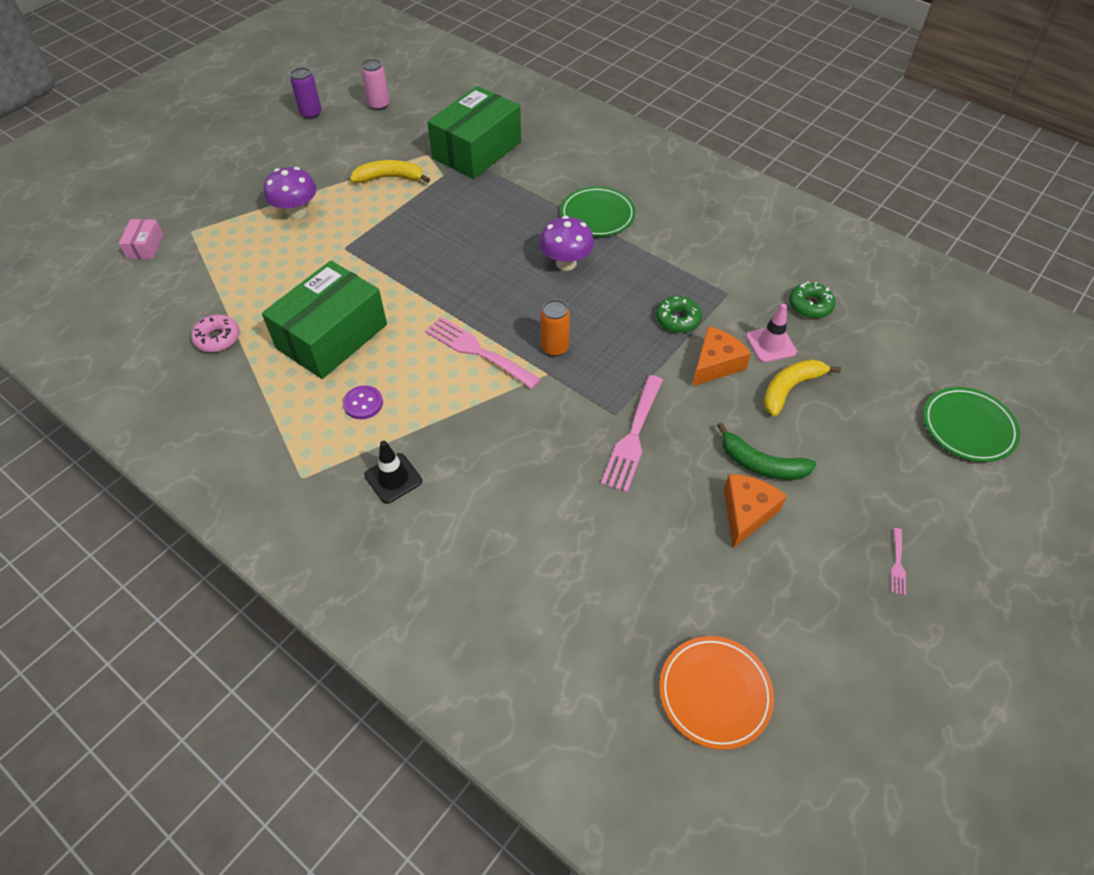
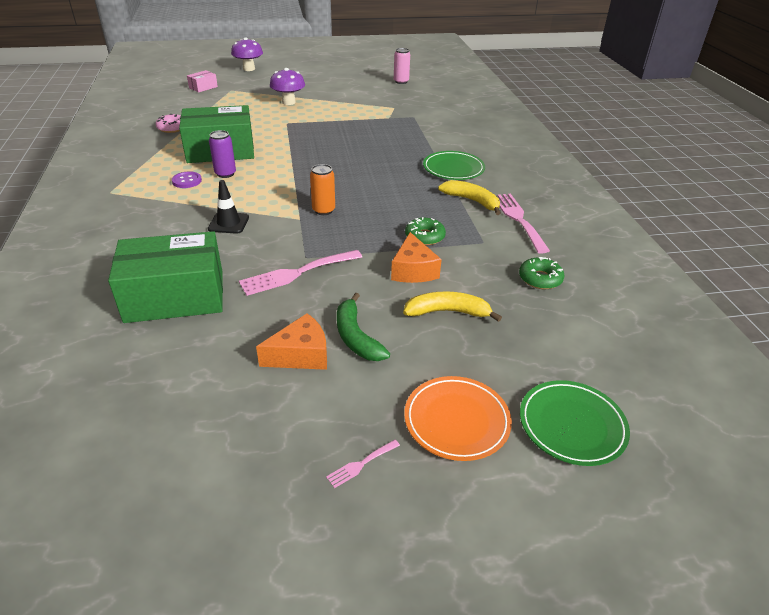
camera: 40 degrees right, 15 degrees down
purple can [290,67,322,119] -> purple can moved to [209,130,236,178]
yellow banana [350,160,430,183] -> yellow banana moved to [438,180,501,215]
black traffic cone [364,441,422,504] -> black traffic cone moved to [208,180,249,234]
pink fork [425,317,541,389] -> pink fork moved to [495,194,550,254]
green box [427,86,521,179] -> green box moved to [108,231,223,323]
purple mushroom [540,216,594,271] -> purple mushroom moved to [231,37,263,71]
orange plate [659,636,774,750] -> orange plate moved to [404,376,512,461]
orange cheese [692,326,751,386] -> orange cheese turned 90 degrees clockwise [391,232,442,283]
pink traffic cone [746,304,797,362] -> none

